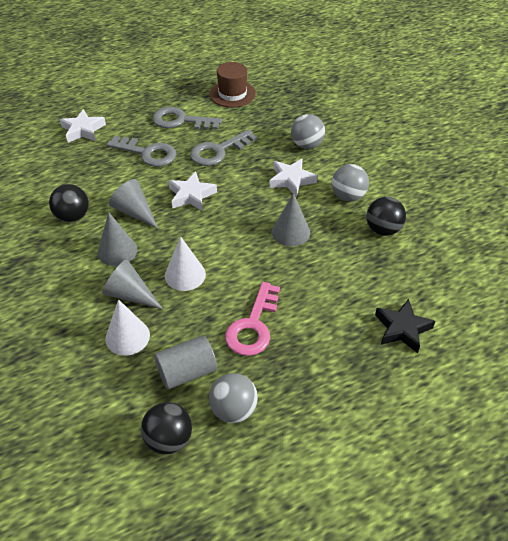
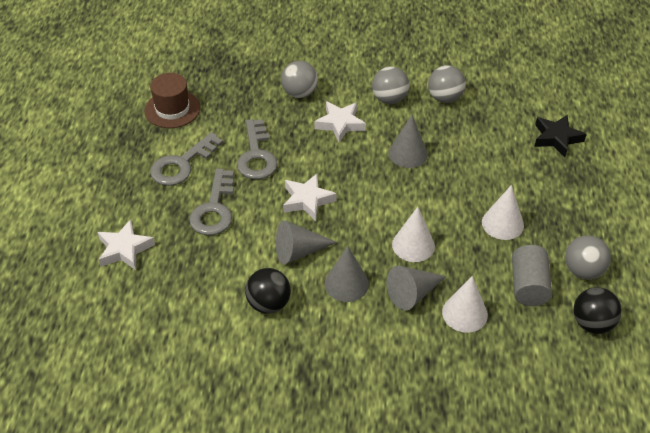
camera: 60 degrees left, 0 degrees up
grey key [107,136,176,167] -> grey key turned 135 degrees clockwise [189,169,234,235]
pink key [225,282,280,356] -> white cone [482,185,524,240]
black ball [367,197,406,236] -> grey ball [428,65,466,103]

